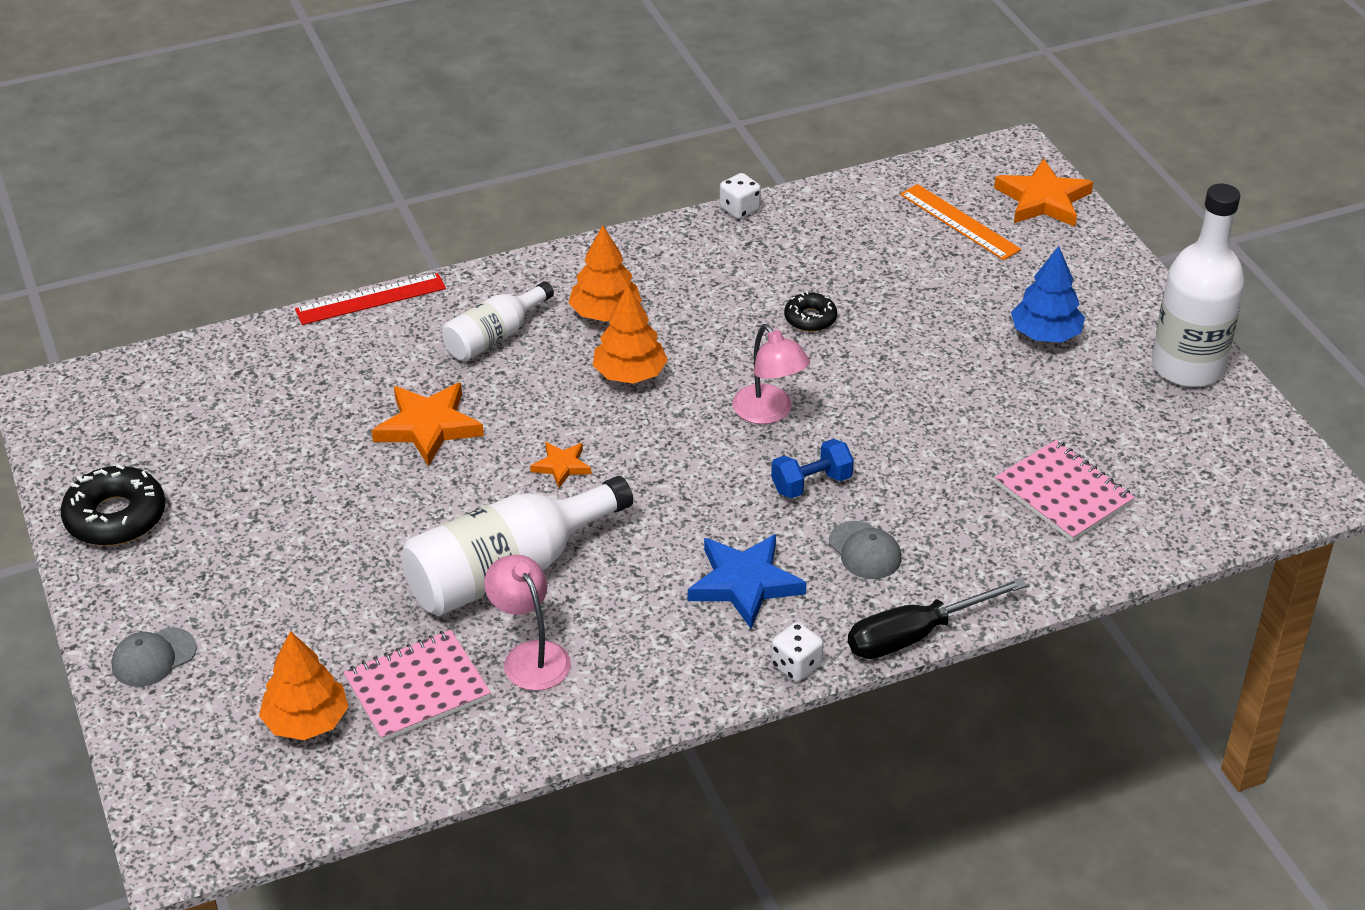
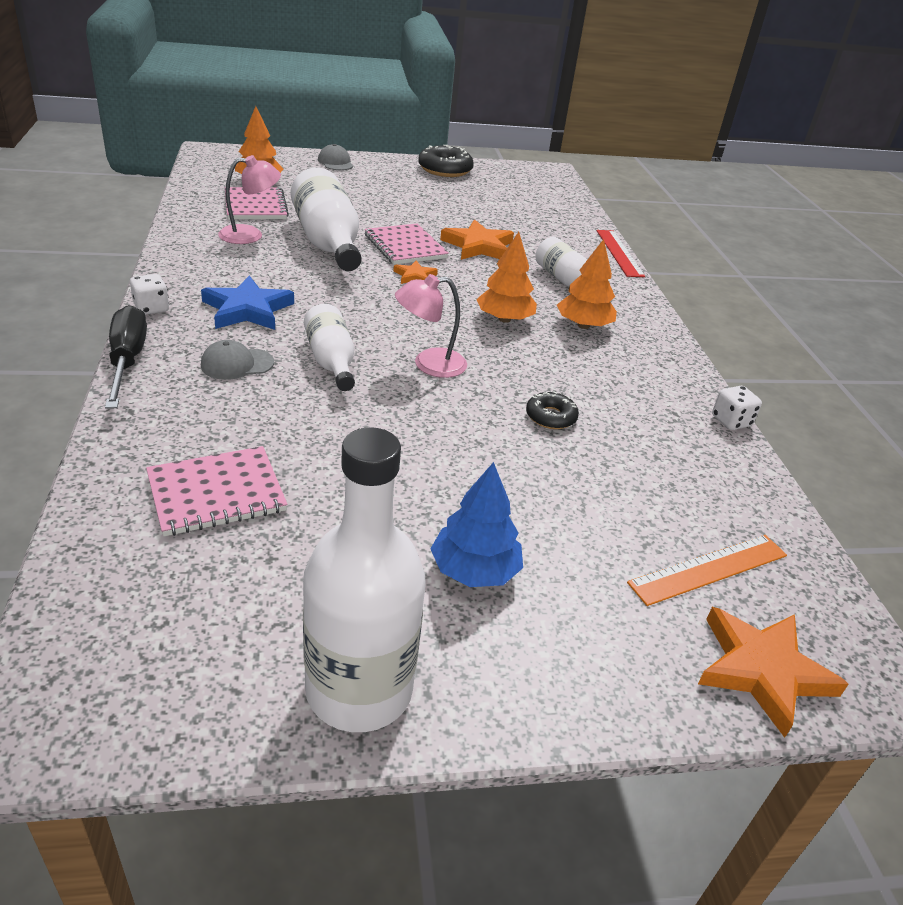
camera: 100 degrees right, 5 degrees down
blue dumbbell [771,439,854,498] -> white bottle [304,304,355,391]
none -> pink notebook [365,224,449,265]

